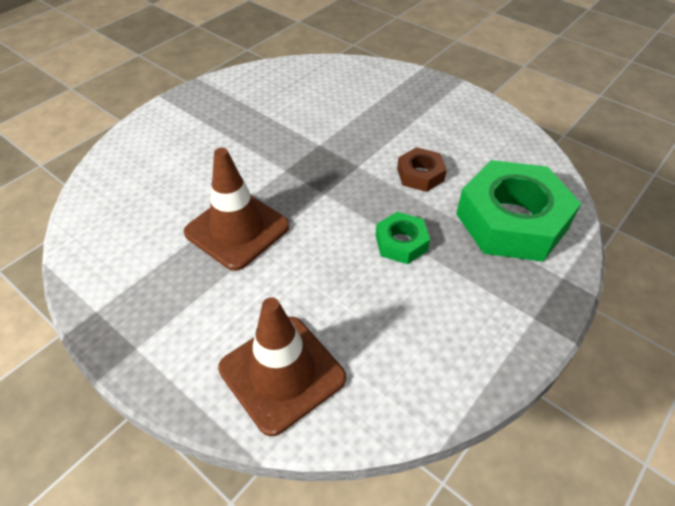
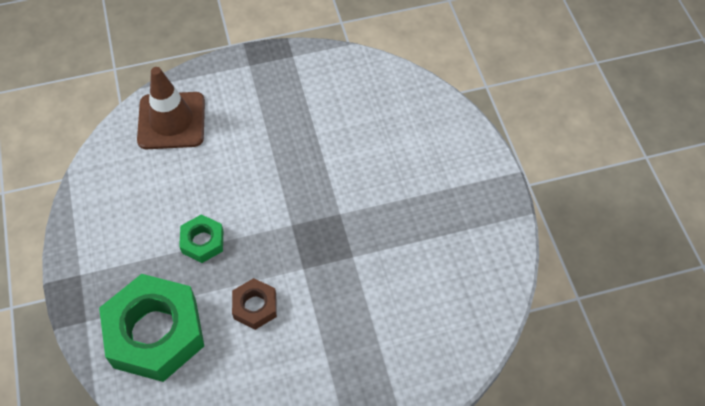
camera: 125 degrees right, 10 degrees up
brown traffic cone [184,148,290,271] -> none

